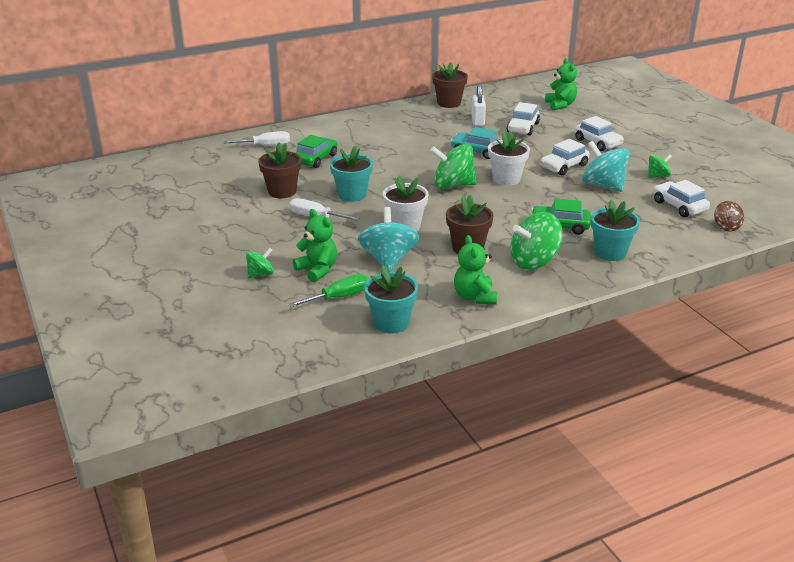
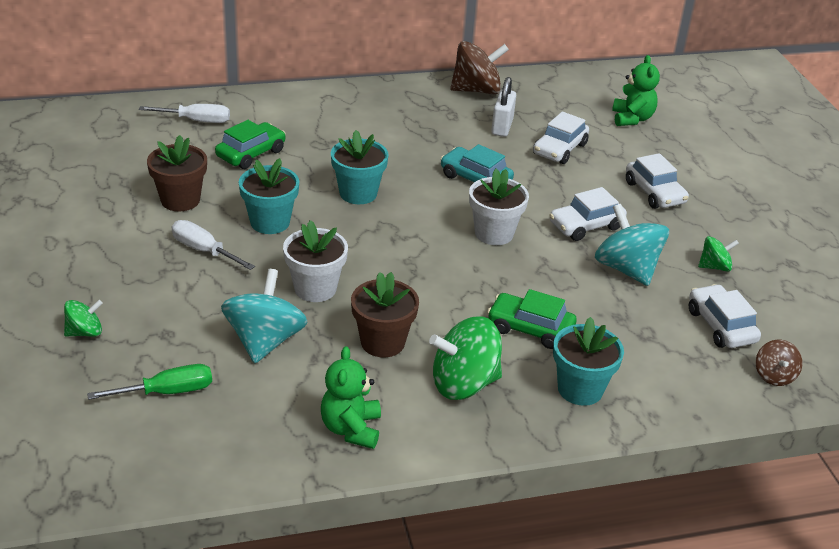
camera: 10 degrees right, 5 degrees up
green teddy bear [293,209,337,282] -> none
turquoise flower pot [364,265,418,334] -> turquoise flower pot moved to [331,130,389,204]
green spinning top [430,144,477,189] -> none
brown flower pot [432,62,468,108] -> brown spinning top [450,41,509,94]

